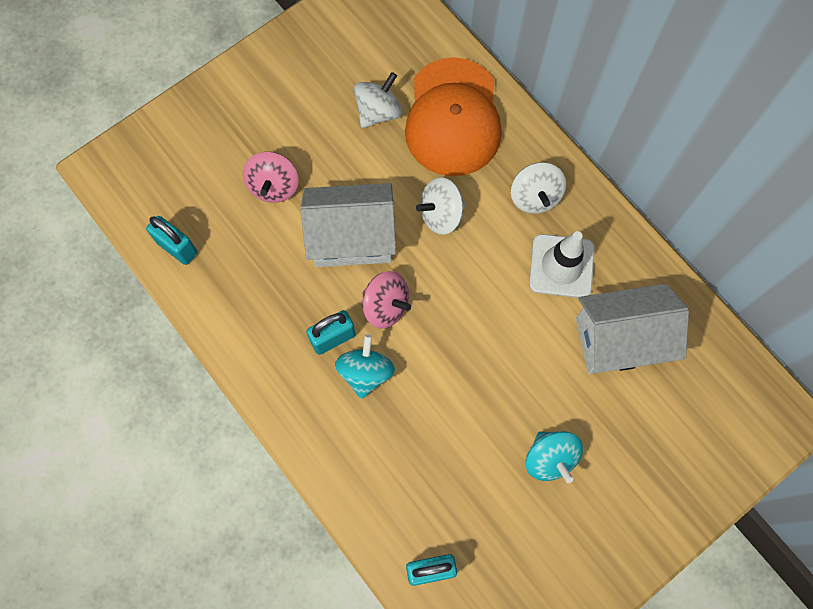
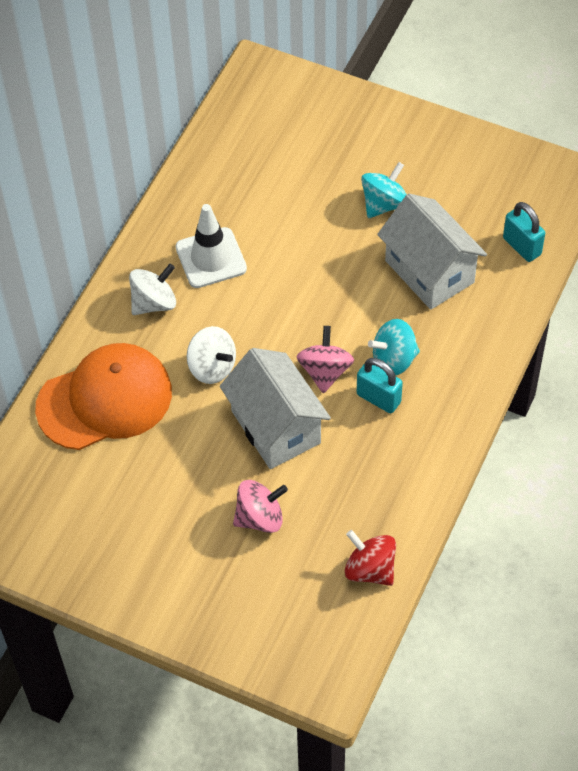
camera: 115 degrees left, 15 degrees down
turquoise padlock [146,216,197,265] -> red spinning top [345,530,396,586]
white spinning top [354,72,402,128] -> none
white house [576,284,689,374] -> white house moved to [377,193,487,310]

